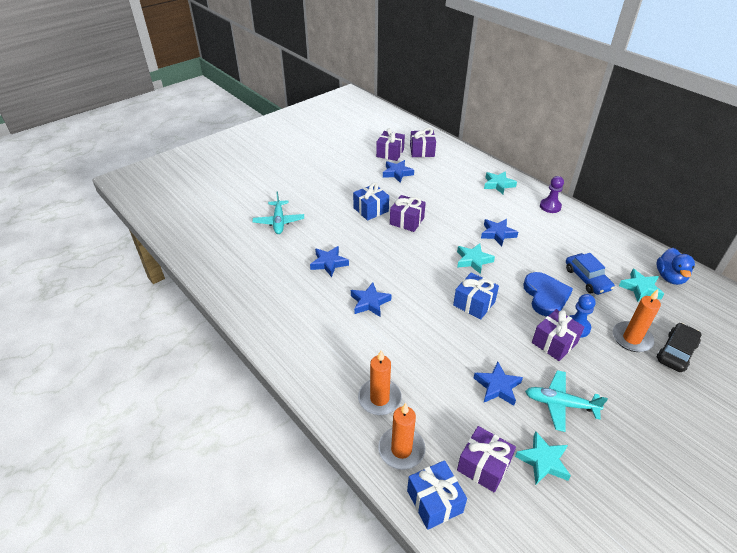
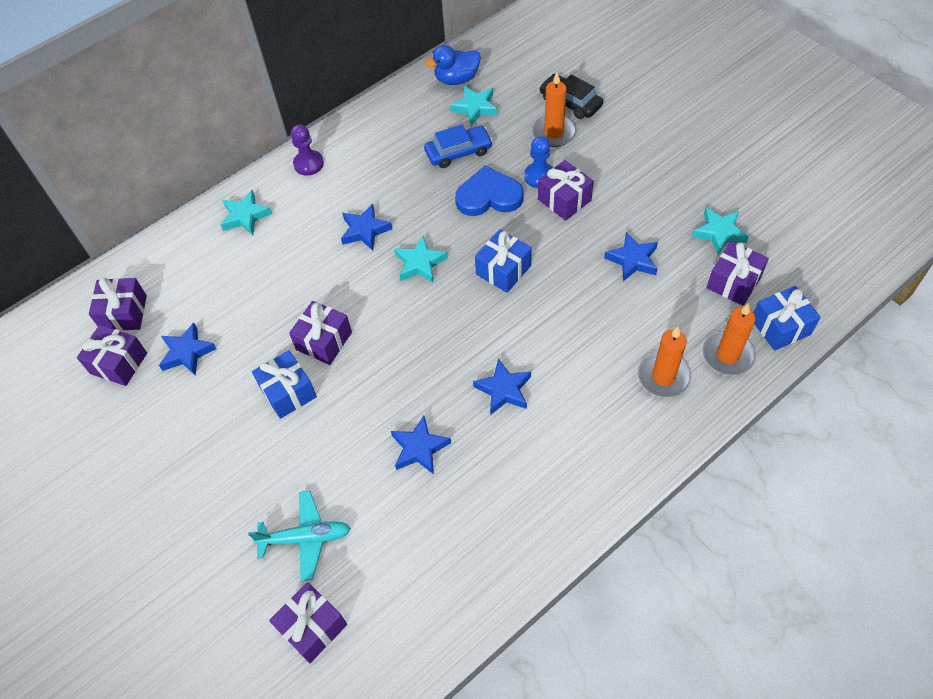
camera: 85 degrees left, 15 degrees up
turquoise plane [525,370,608,432] -> none
blue duck [657,248,695,285] -> blue duck turned 150 degrees clockwise [425,45,481,85]
none -> purple gift [269,582,347,663]

